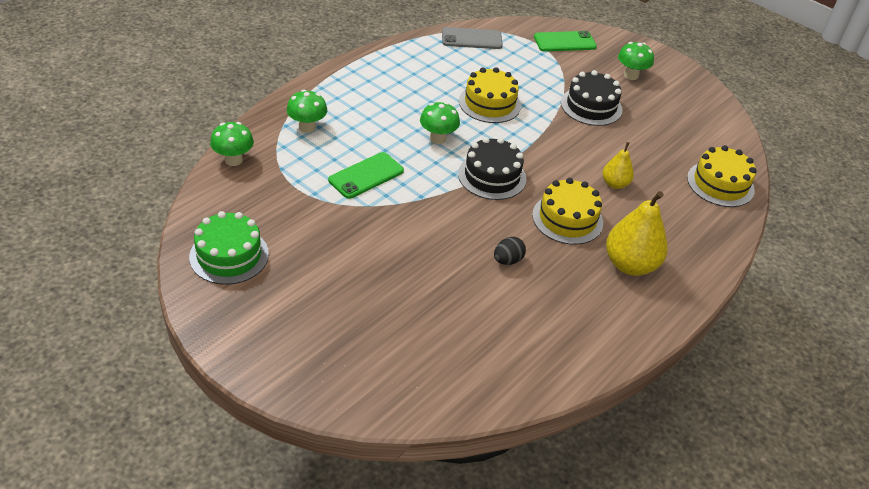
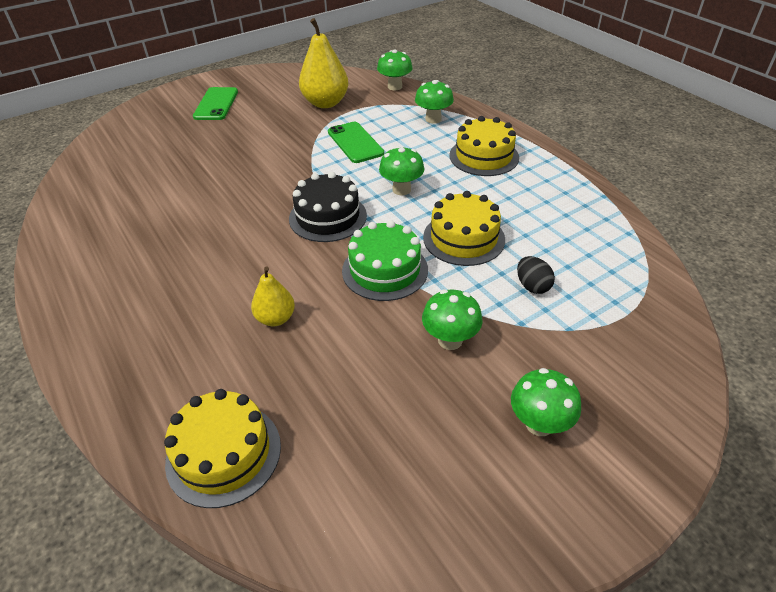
camera: 110 degrees right, 0 degrees up
green cake [189,211,269,285] -> green cake moved to [342,220,428,301]
grey phone [442,27,503,49] -> none
black egg [494,237,526,265] -> black egg moved to [517,256,555,294]
yellow cake [532,178,603,245] -> yellow cake moved to [449,116,519,176]
green phone [534,31,597,52] -> green phone moved to [193,87,238,120]
black cake [561,70,622,126] -> green mushroom [422,289,483,350]
yellow pear [606,191,668,276] -> yellow pear moved to [299,18,348,108]

